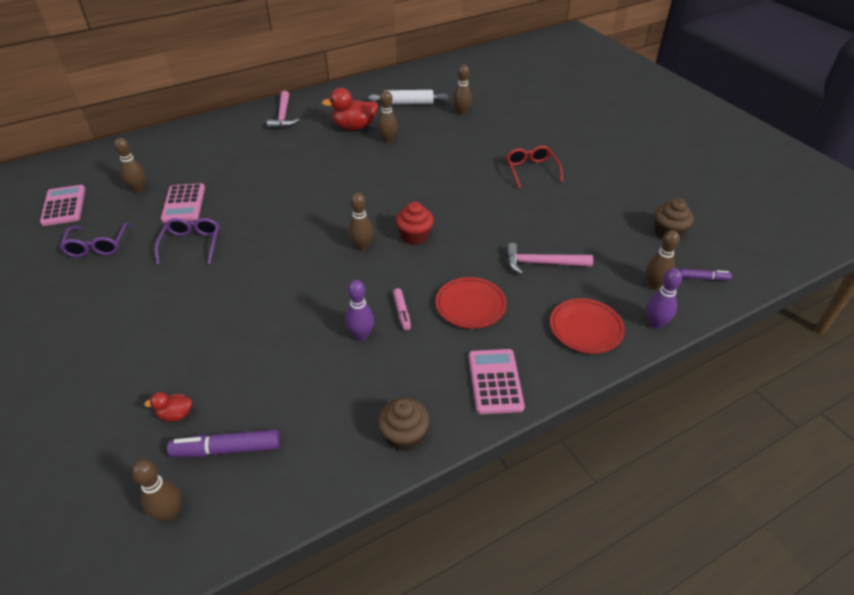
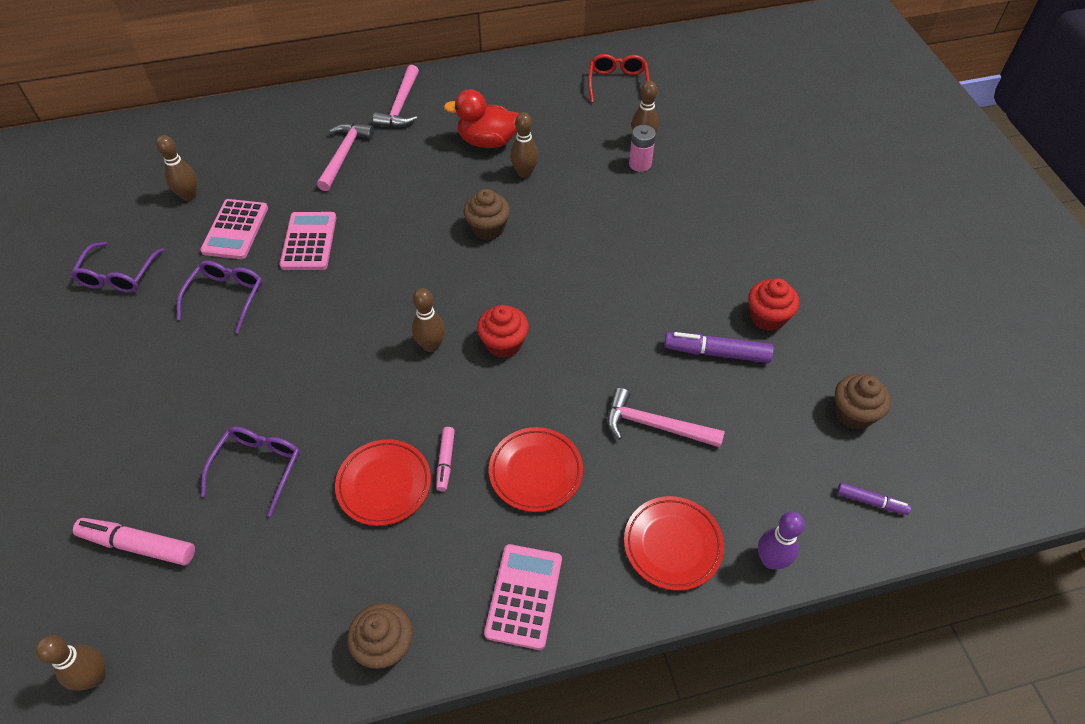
camera: 15 degrees right, 10 degrees up
pink calculator [40,185,85,226] -> pink calculator moved to [280,212,336,270]
red duck [144,392,192,421] -> pink marker [73,518,195,566]
purple marker [167,429,280,457] -> purple marker moved to [664,332,774,363]
purple bowling pin [345,280,374,341] -> red plate [335,439,431,526]
white rolling pin [368,90,448,105] -> none
red glasses [506,146,563,188] -> red glasses moved to [588,54,650,103]
brown bowling pin [646,230,680,290] -> none
none -> purple glasses [201,426,300,517]
none -> pink hammer [317,123,374,191]
none -> brown cupcake [464,189,510,240]
none -> pink battery [629,125,656,172]
none -> red cupcake [748,278,799,331]

